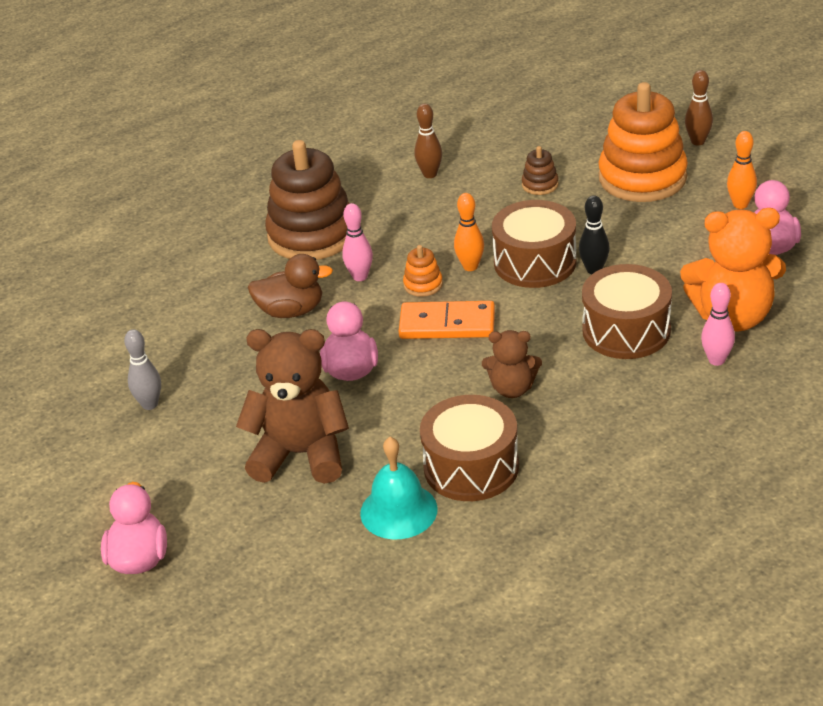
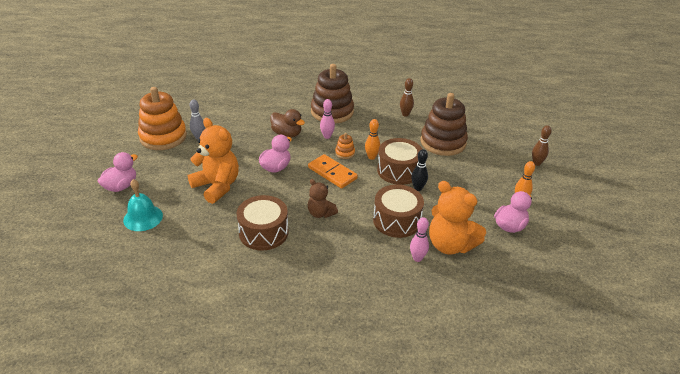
camera: 35 degrees right, 0 degrees up
brown teddy bear [236,329,349,484] -> orange teddy bear [188,118,239,204]
turquoise bell [360,437,438,539] -> turquoise bell moved to [123,179,163,231]
brown stacking toy [522,146,559,195] -> brown stacking toy [421,93,468,156], size x2.38
orange stacking toy [598,82,688,202] -> orange stacking toy moved to [138,87,187,150]

